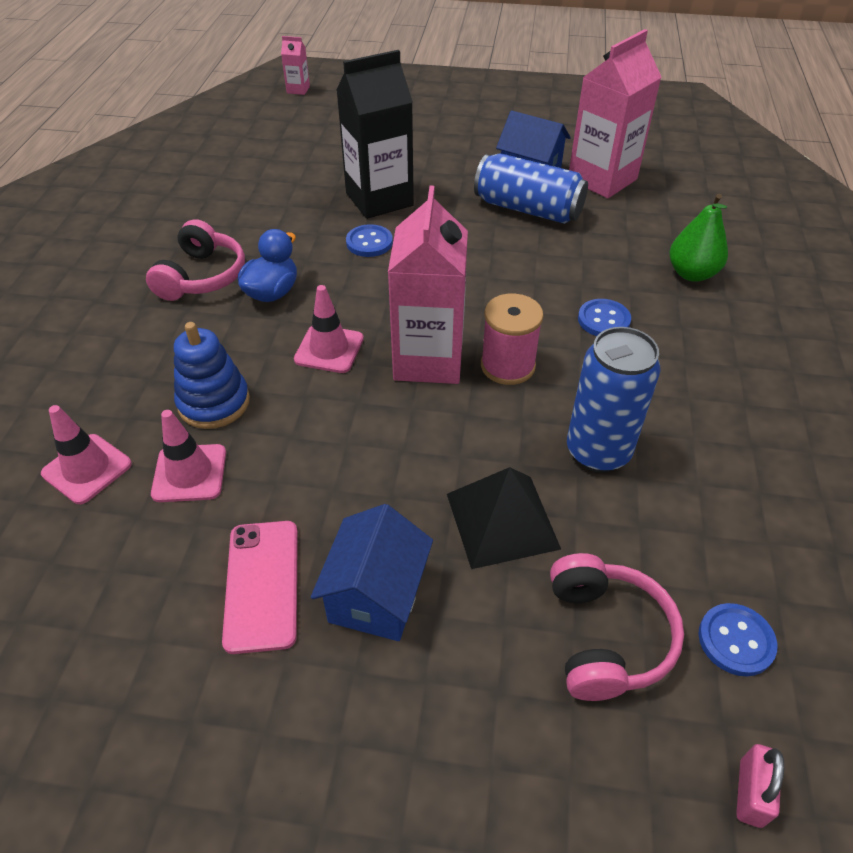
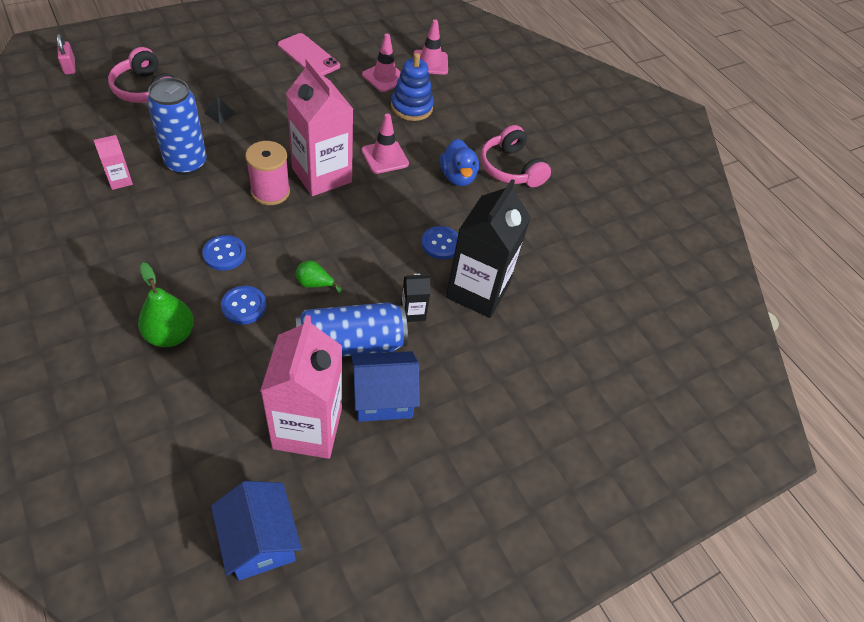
camera: 135 degrees right, 5 degrees up
pink carton [281,36,310,95] -> pink carton moved to [94,135,133,190]
blue house [311,504,433,641] -> blue house moved to [211,481,302,581]
black pyramid [447,467,561,569] -> black pyramid [204,96,236,124], size x0.44
blue button [698,603,777,676] -> blue button moved to [221,286,266,324]
none -> green pear [295,261,342,294]
none -> black carton [401,273,430,322]

